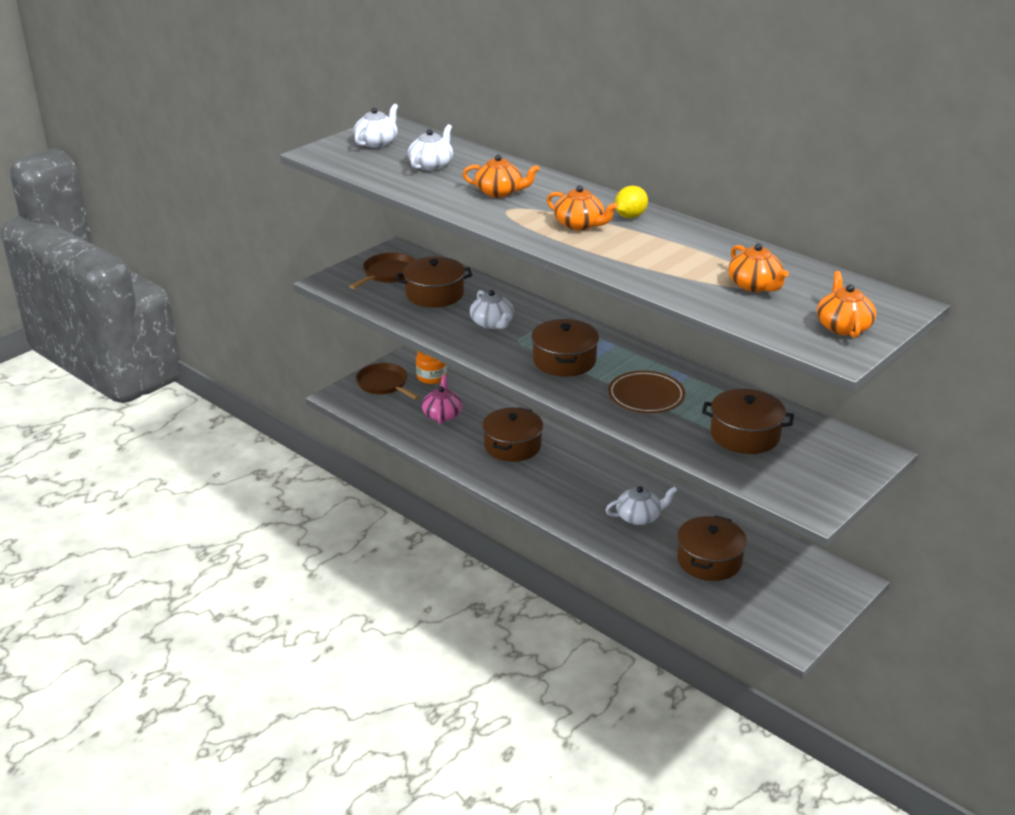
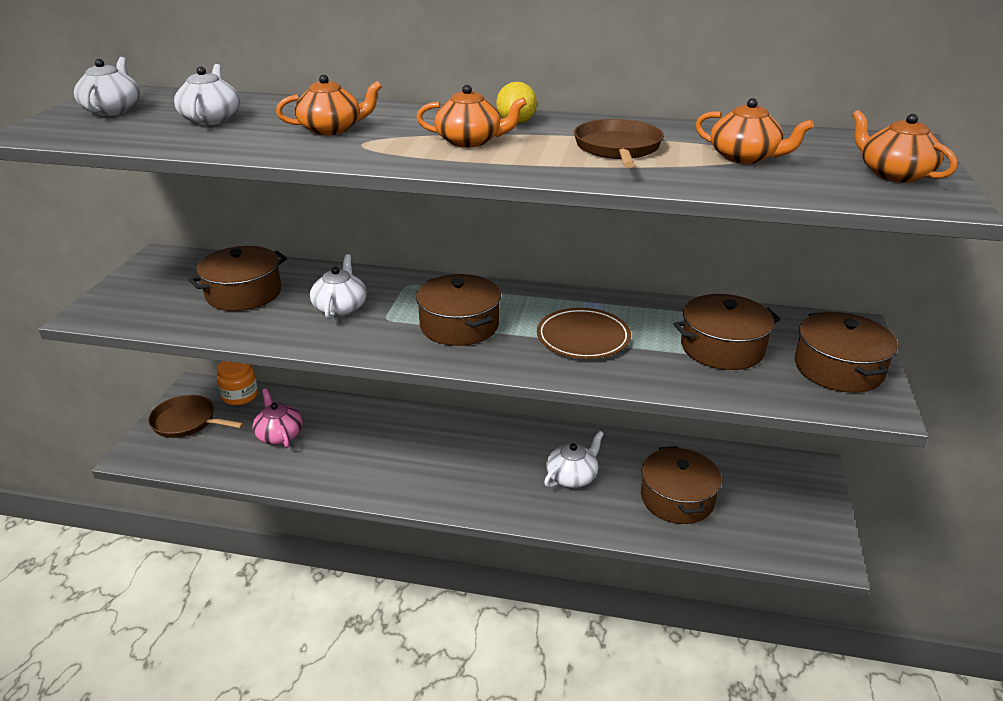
camera: 30 degrees left, 0 degrees up
brown pan [349,253,415,289] -> brown pan moved to [574,119,664,168]
white teapot [470,290,514,329] -> white teapot turned 120 degrees counterclockwise [310,254,367,319]
brown pot [482,407,543,462] -> brown pot moved to [795,312,898,393]

